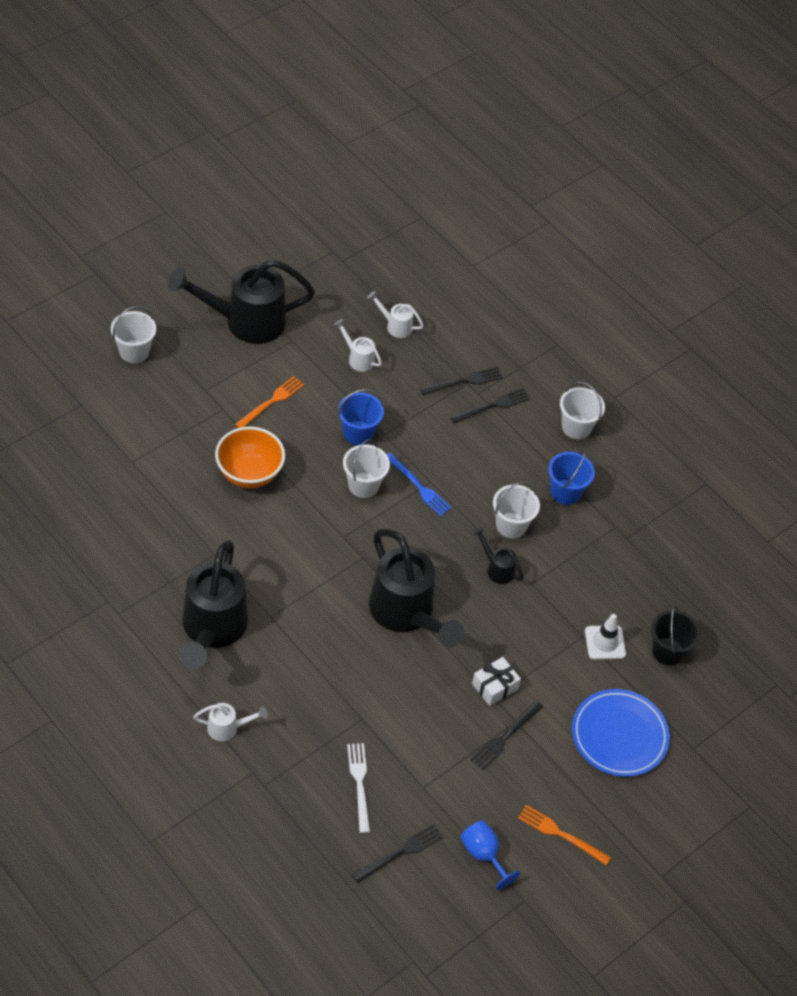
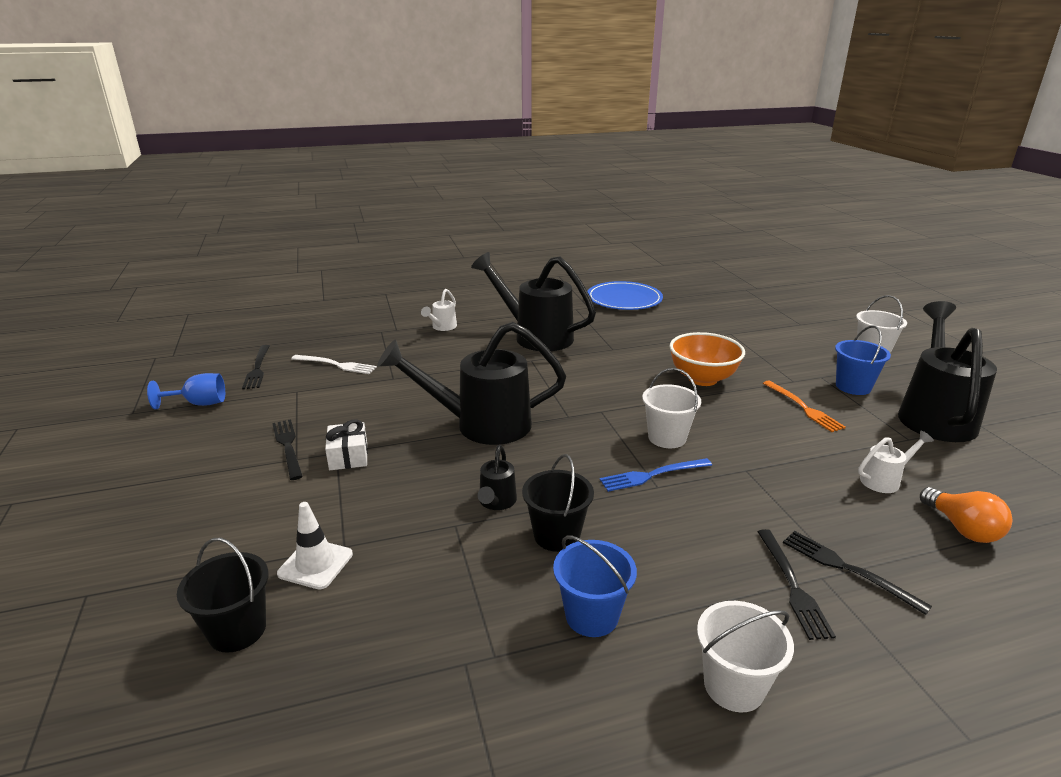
camera: 120 degrees right, 25 degrees down
blue bucket [338,389,384,445] -> blue bucket moved to [835,325,891,395]
white watering can [367,291,424,338] -> orange light bulb [920,487,1012,543]
black fork [420,367,503,395] -> black fork turned 135 degrees clockwise [783,531,932,615]
black watering can [473,527,524,584] -> black watering can turned 120 degrees clockwise [478,445,517,510]
white bucket [493,482,540,538] -> black bucket [522,454,594,552]
orange fork [518,805,611,865] -> none
blue plate [572,689,670,777] -> blue plate moved to [587,281,663,310]

